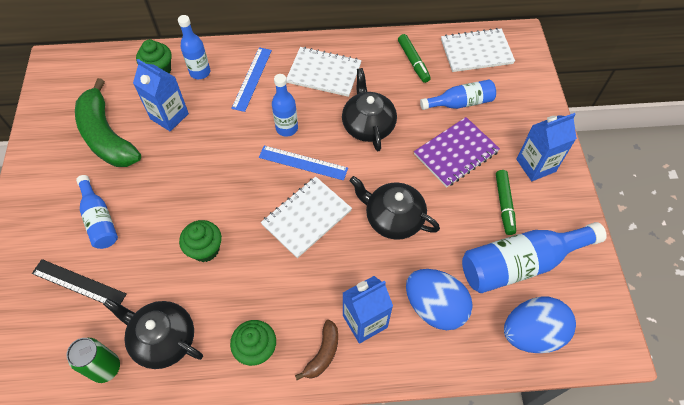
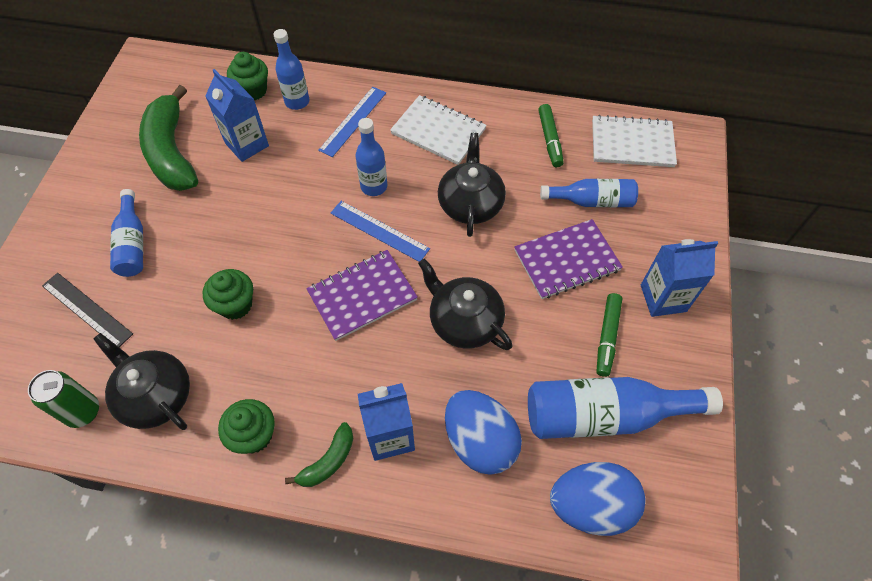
camera: 15 degrees right, 0 degrees up
white notebook [261,176,352,258] -> purple notebook [306,250,418,341]
brown banana [295,320,338,380] -> green banana [285,422,353,487]

